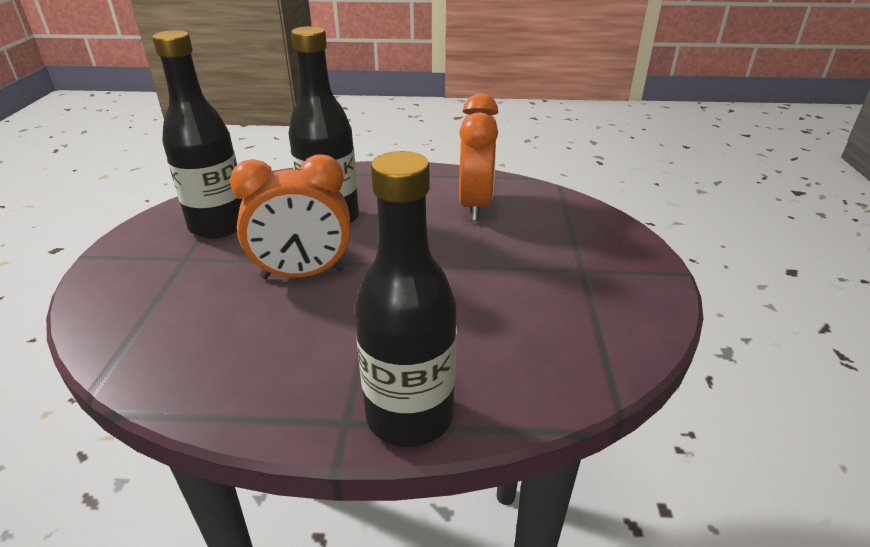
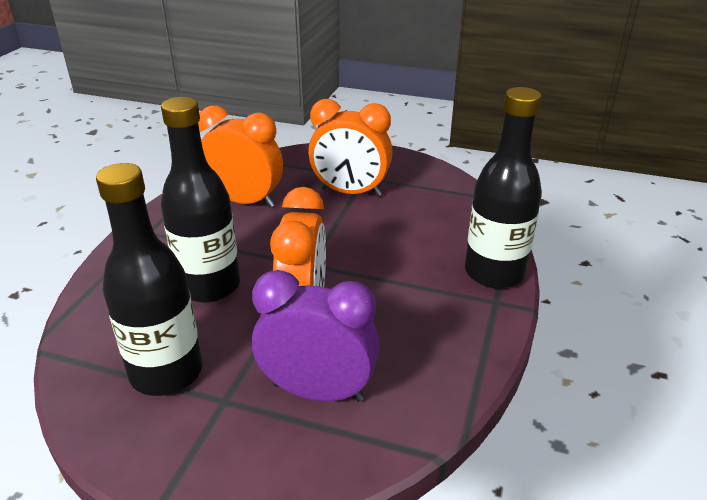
camera: 75 degrees left, 0 degrees up
none -> purple clock [252,270,380,402]
none -> orange clock [308,99,393,196]

